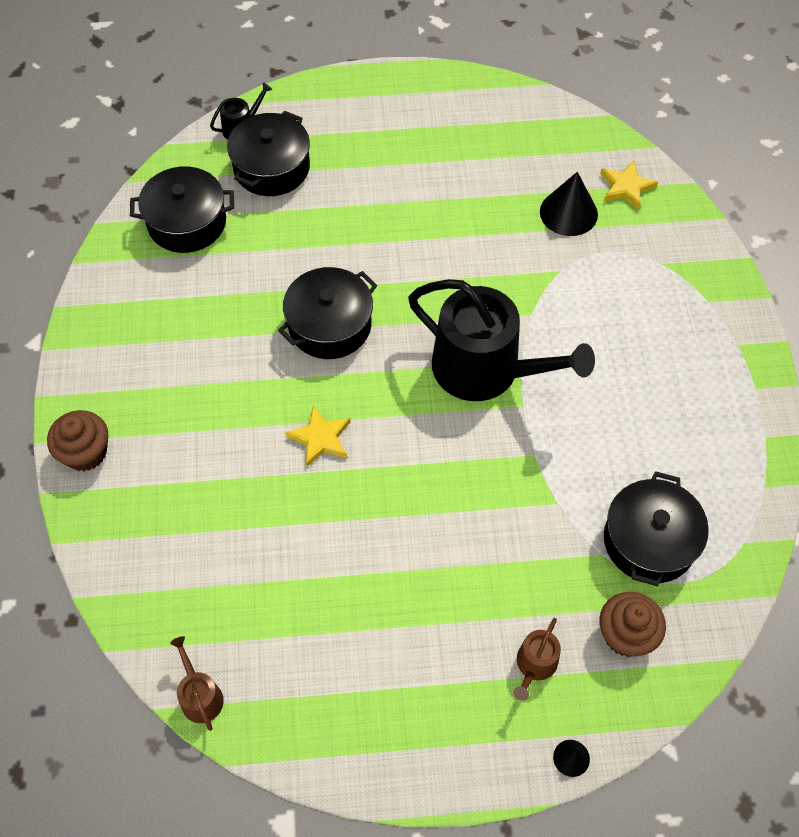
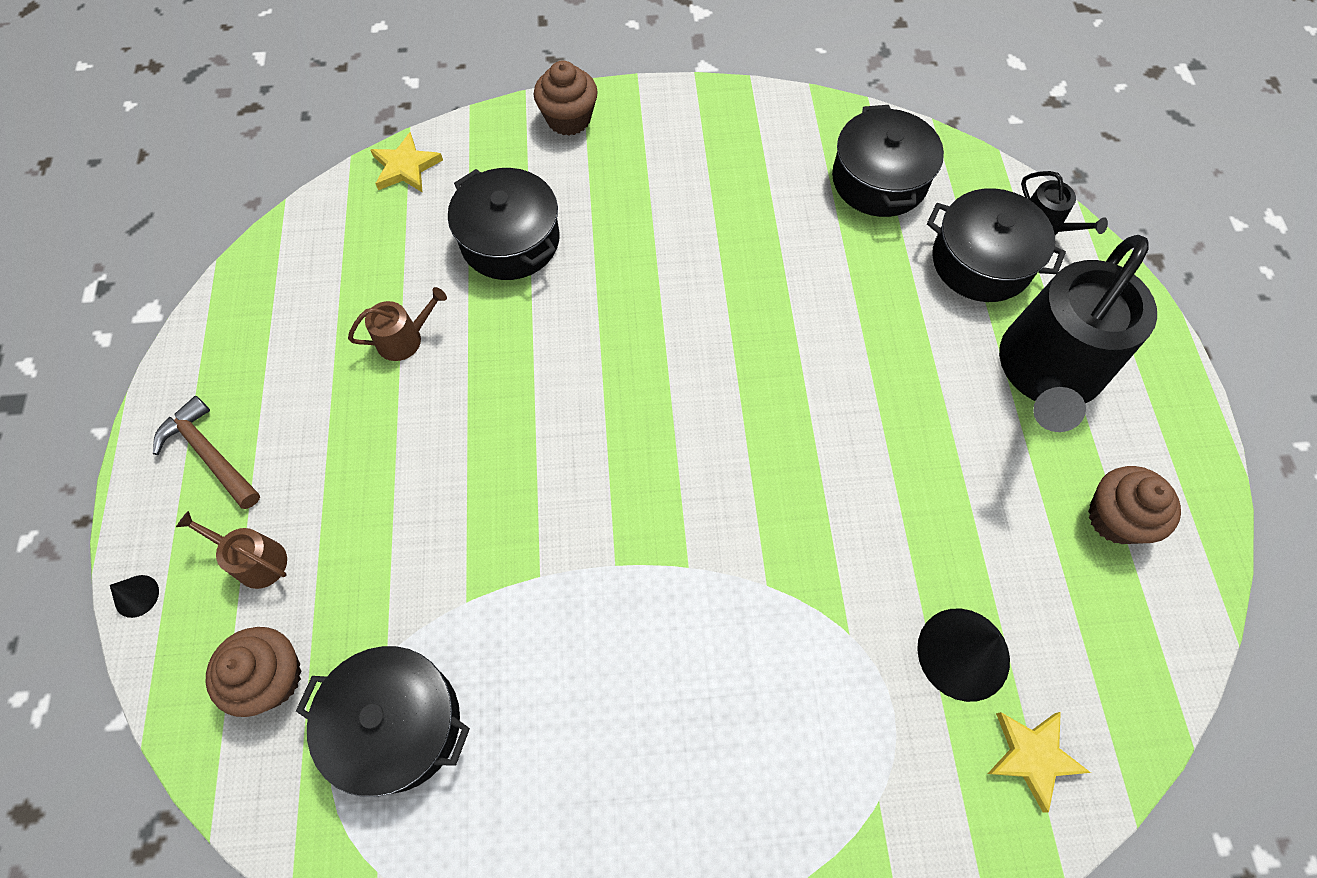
camera: 90 degrees right, 5 degrees up
brown watering can [170,636,224,731] -> brown watering can moved to [348,287,447,361]
black pot [278,267,377,359] -> black pot moved to [448,168,560,280]
yellow star [286,406,350,467] -> yellow star moved to [371,132,443,192]
black watering can [408,279,595,401] -> black watering can moved to [999,235,1157,432]
none -> brown hammer [153,396,260,509]
none -> brown cupcake [1088,466,1181,544]

